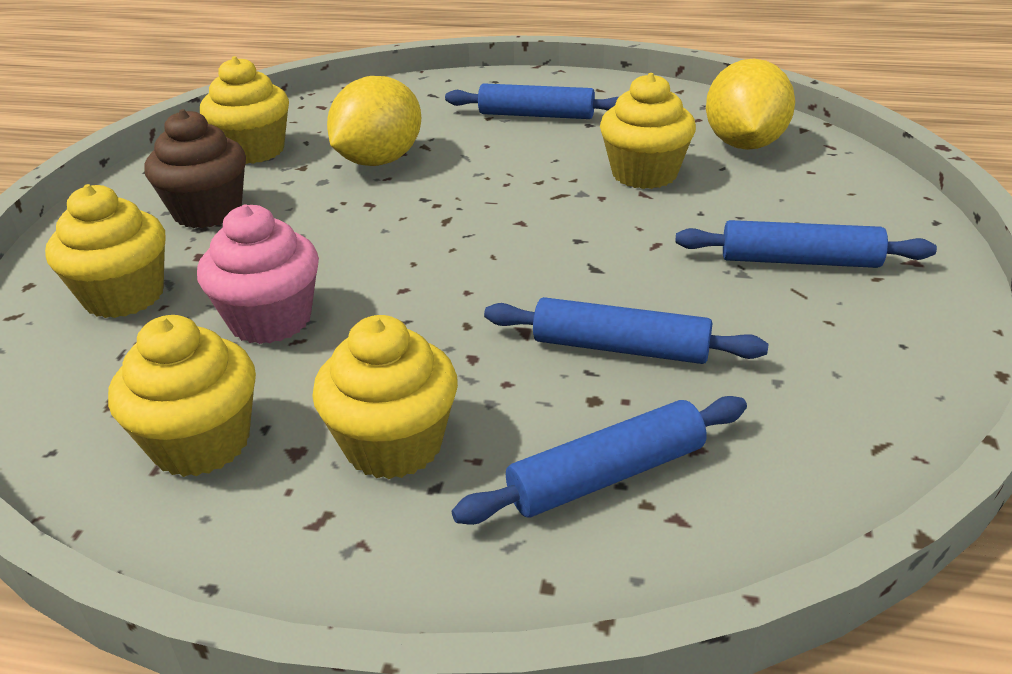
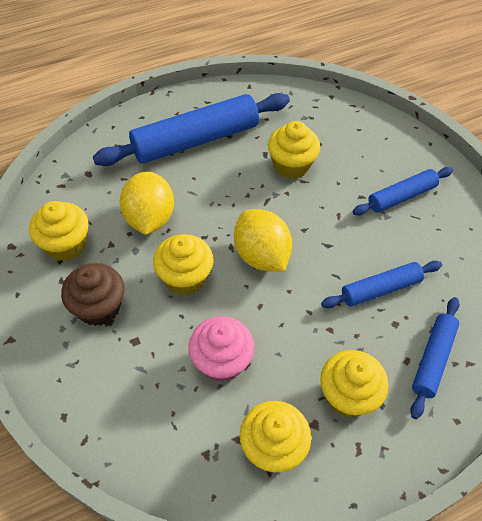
camera: 40 degrees left, 20 degrees up
yellow cupcake [45,184,165,318] -> yellow cupcake moved to [153,234,214,295]
blue rolling pin [445,83,619,119] -> blue rolling pin [93,93,290,166], size x1.82
yellow lemon [706,59,795,150] -> yellow lemon moved to [234,209,292,271]

